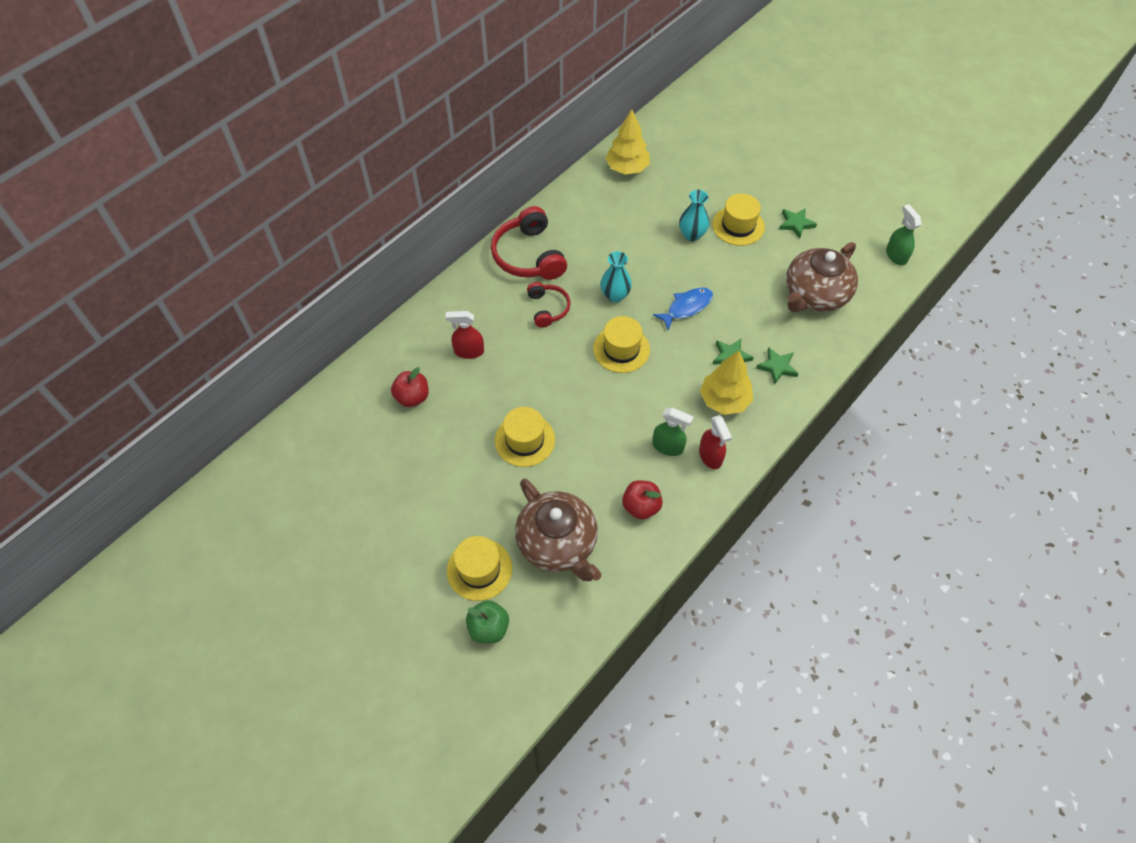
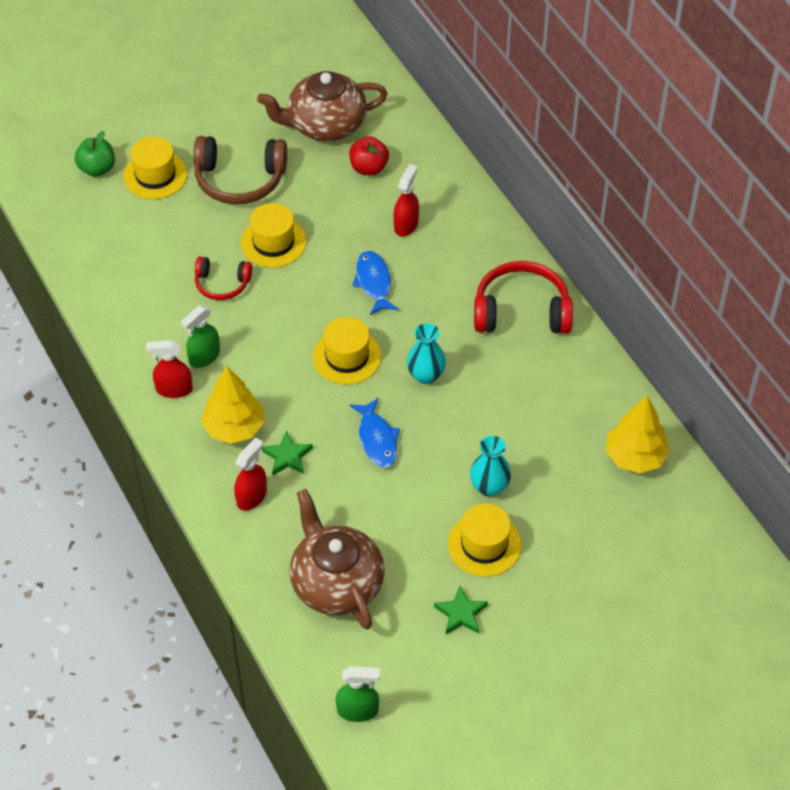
camera: 110 degrees right, 5 degrees down
brown teapot [515,479,601,581] -> brown teapot moved to [257,71,388,141]
red headphones [527,282,571,328] -> red headphones moved to [195,256,252,300]
red apple [622,480,663,520] -> none
green star [756,347,799,385] -> red spray bottle [234,437,267,511]
none -> brown headphones [193,136,287,204]
none -> blue fish [352,251,399,315]

